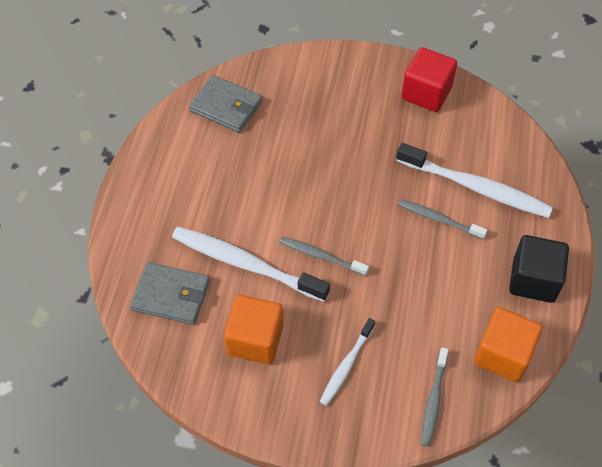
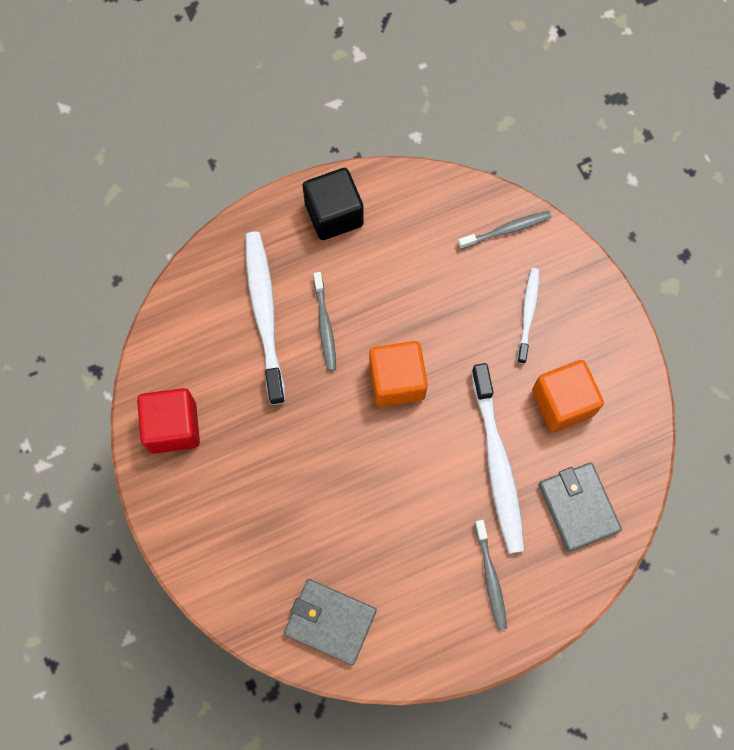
camera: 125 degrees left, 15 degrees up
grey wallet [189,75,262,133] -> grey wallet turned 60 degrees counterclockwise [284,579,377,665]
grey toothbrush [279,237,369,276] -> grey toothbrush moved to [474,520,507,630]
white toothbrush [320,318,375,406] -> white toothbrush turned 75 degrees counterclockwise [517,268,539,364]
orange cube [474,307,542,382] -> orange cube moved to [369,341,428,407]

